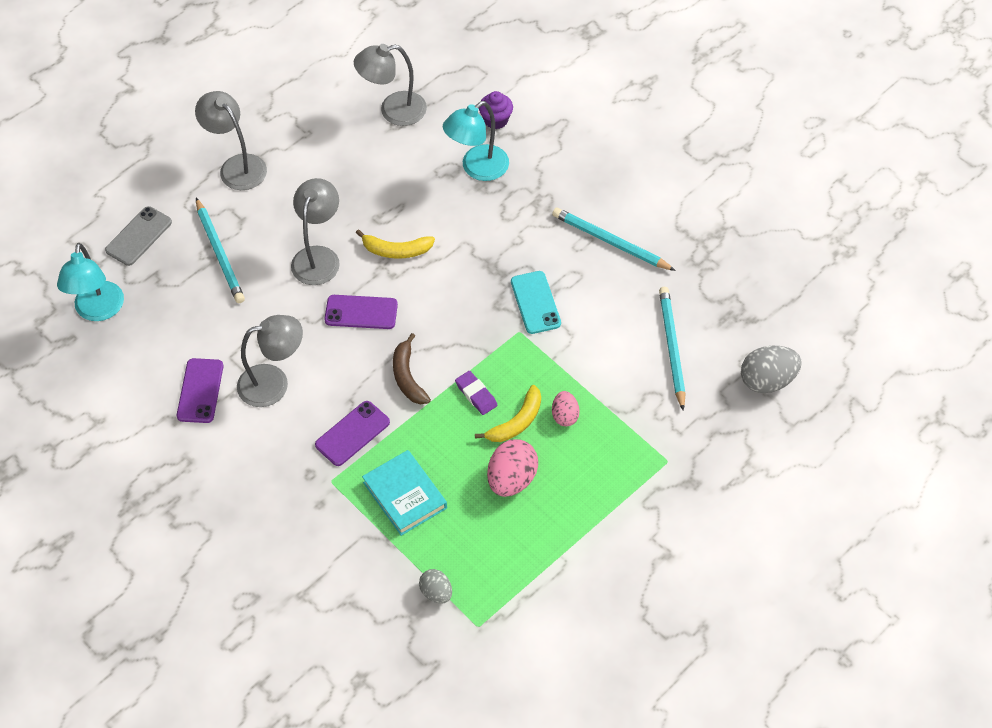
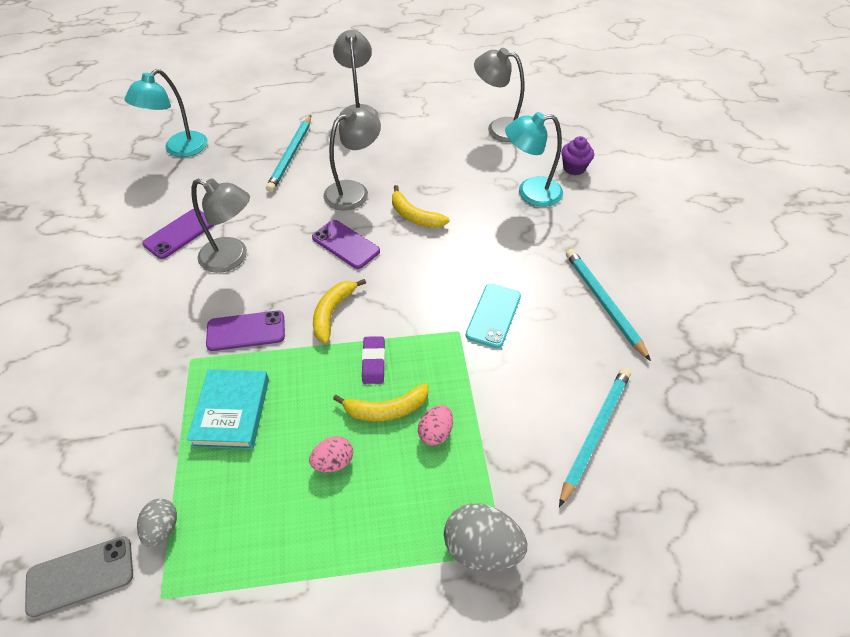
camera: 35 degrees right, 5 degrees down
grey phone [105,206,172,266] -> grey phone moved to [25,536,133,618]
brown banana [393,333,431,404] -> yellow banana [313,279,366,343]
pink egg [487,439,538,497] -> pink egg [309,436,353,472], size x0.59
grey egg [741,346,802,393] -> grey egg moved to [444,503,527,572]

